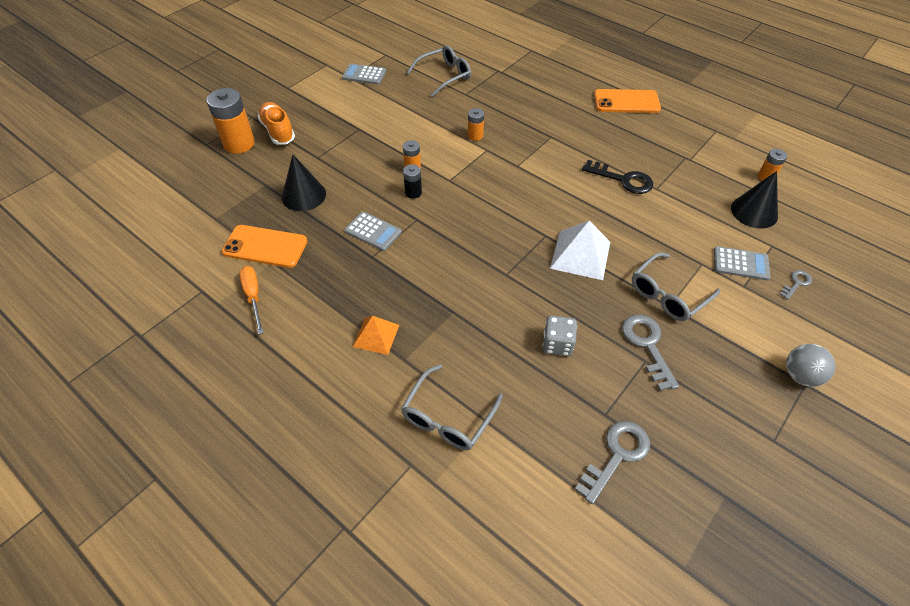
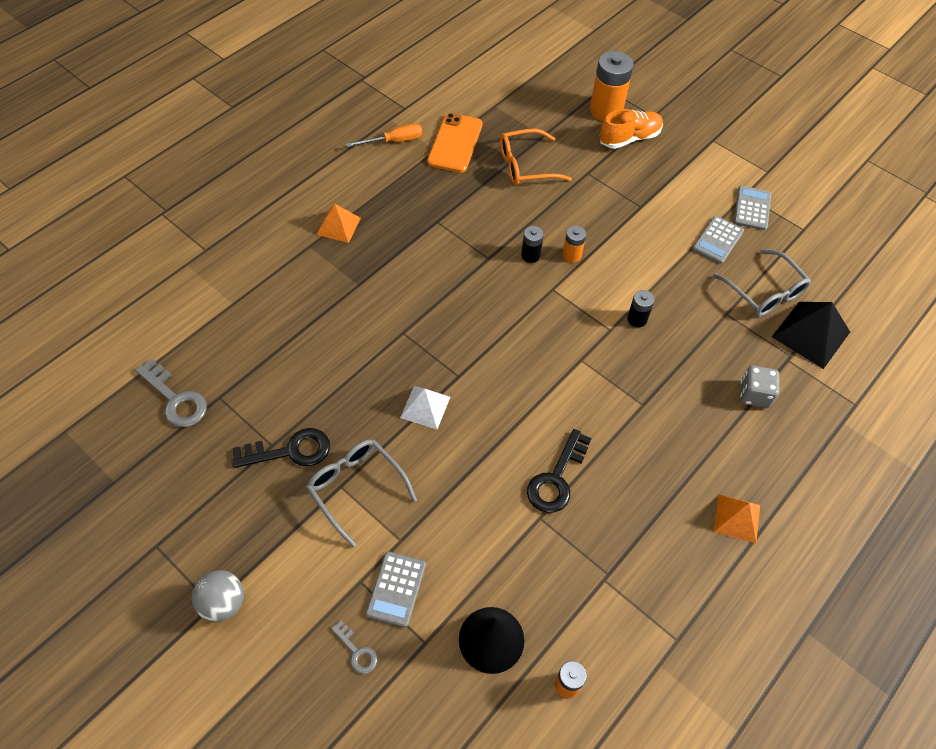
camera: 90 degrees right, 5 degrees up
black cone [282,155,326,211] -> orange glasses [500,129,572,185]
grey calculator [345,212,402,251] -> grey calculator moved to [692,216,744,264]
grey glasses [401,364,503,451] -> none
orange battery [468,108,484,141] -> black battery [627,290,655,327]
grey dice [542,315,577,356] -> grey dice moved to [740,365,779,408]
white pyramid [550,221,610,280] -> white pyramid [400,386,450,429], size x0.64
orange phone [594,89,661,113] -> orange pyramid [714,495,760,543]
grey key [622,314,679,391] -> black key [232,428,330,468]
none -> black pyramid [772,302,850,369]

